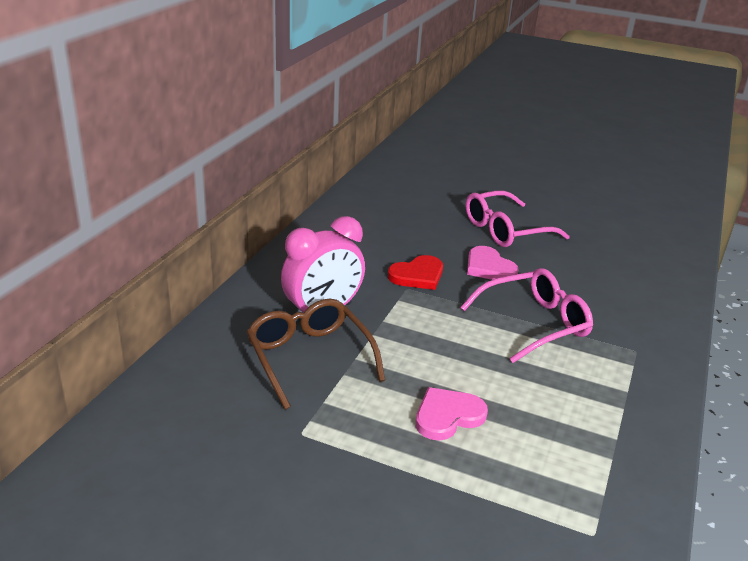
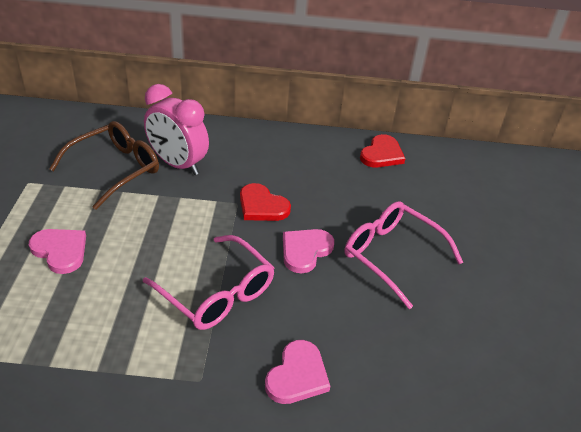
camera: 70 degrees right, 10 degrees up
none -> pink heart [265,340,330,404]
none -> red heart [360,134,405,168]

